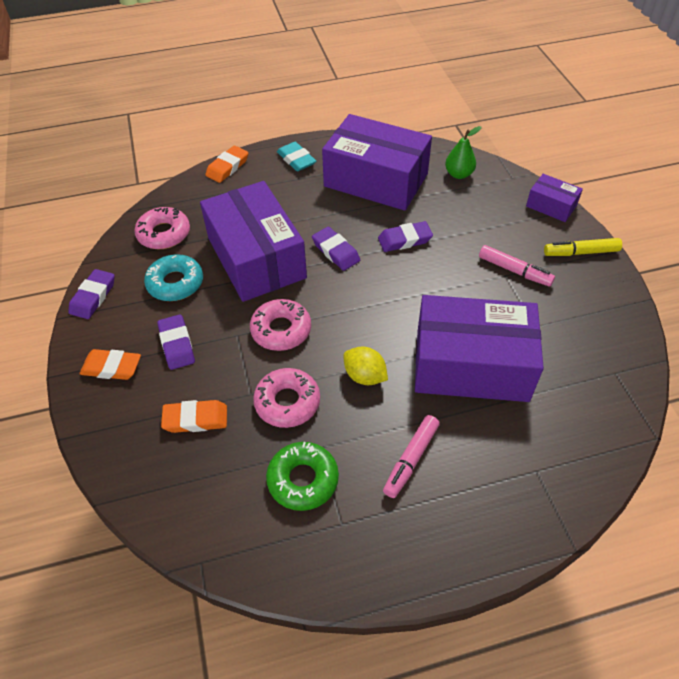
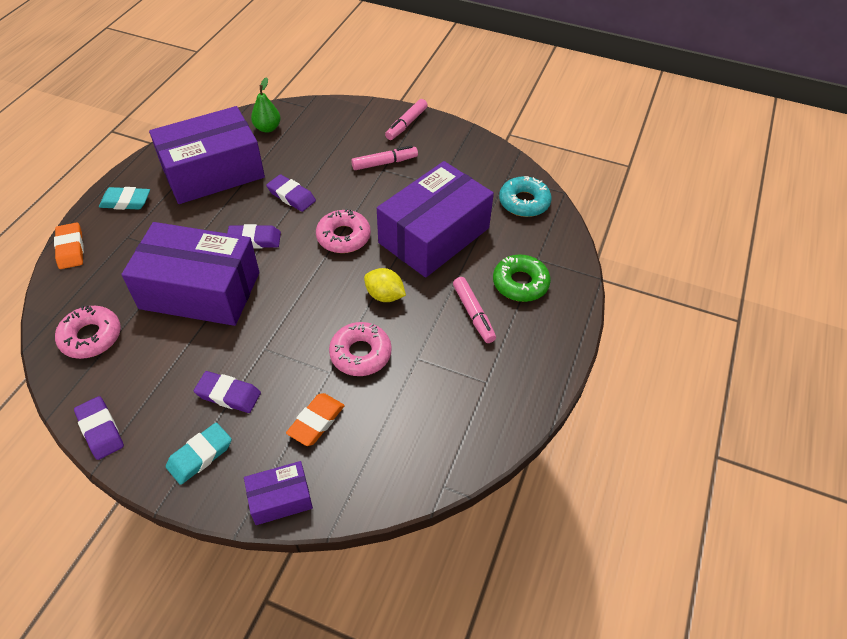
camera: 55 degrees left, 0 degrees up
orange eraser [80,349,141,380] -> turquoise eraser [166,423,232,485]
turquoise donut [144,254,203,301] -> turquoise donut moved to [499,176,552,217]
pink donut [250,299,311,351] -> pink donut moved to [316,208,371,253]
green donut [266,442,339,511] -> green donut moved to [493,255,551,302]
yellow lemon [343,346,388,385] -> yellow lemon turned 45 degrees clockwise [364,268,406,302]
purple eraser [378,221,433,252] -> purple eraser turned 75 degrees counterclockwise [266,174,316,212]
purple box [526,174,583,222] -> purple box moved to [244,461,313,525]
yellow marker [544,238,622,256] -> pink marker [385,99,428,140]

